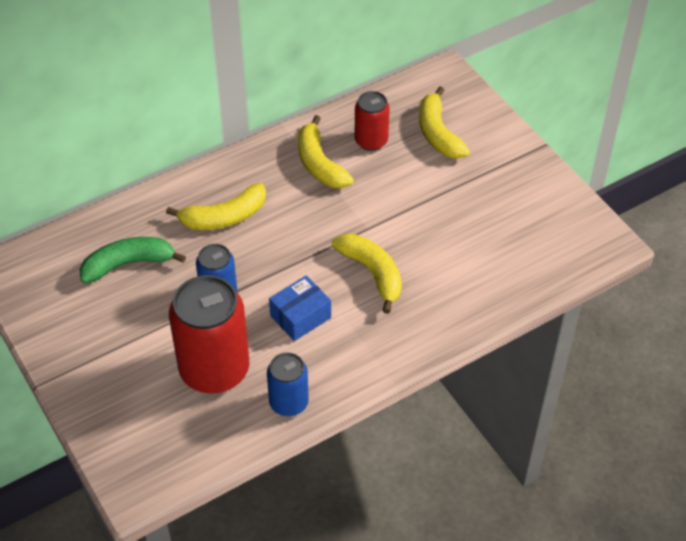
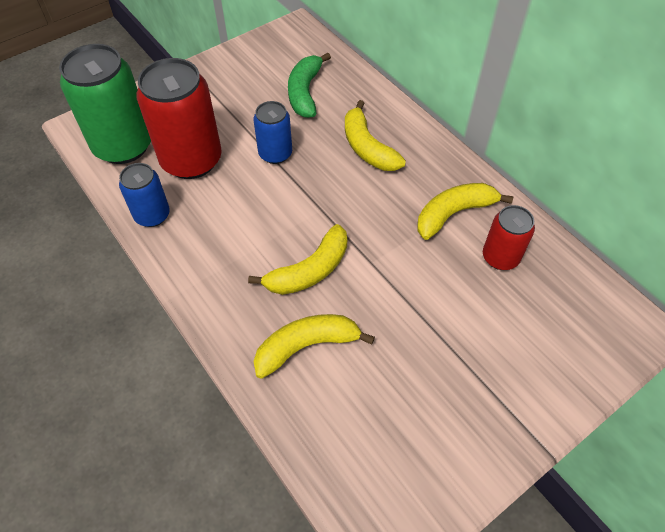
camera: 85 degrees right, 5 degrees up
green banana [79,237,186,283] -> green banana turned 150 degrees counterclockwise [288,53,331,118]
blue box [269,275,331,341] -> none
yellow banana [419,87,470,159] -> yellow banana moved to [254,314,375,379]
none -> green can [59,44,151,164]

